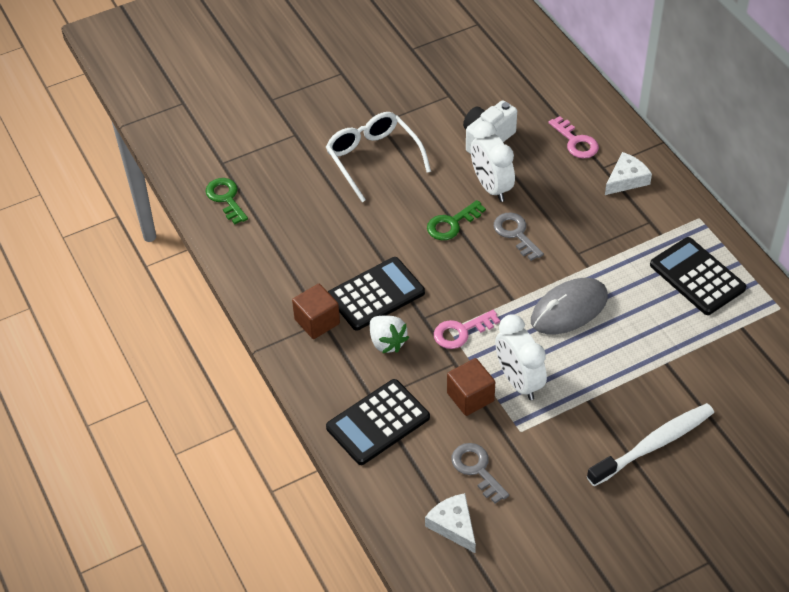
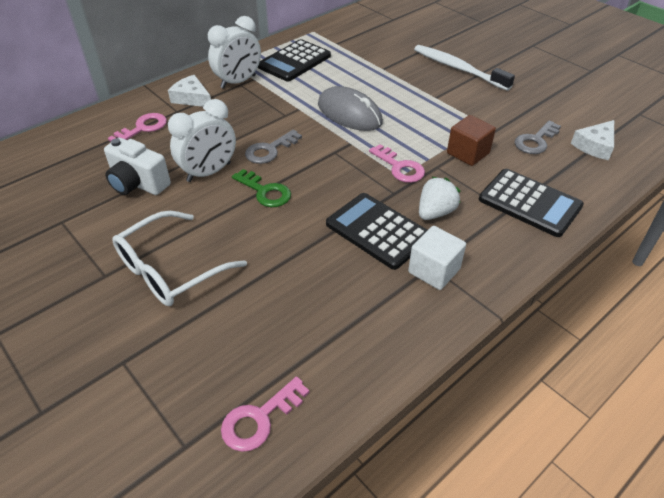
camera: 105 degrees left, 5 degrees down
green key [206,178,248,224] -> pink key [221,376,310,452]
brown cube [292,284,340,339] -> white cube [408,226,466,290]
white clock [495,314,547,400] -> white clock moved to [208,16,261,89]

